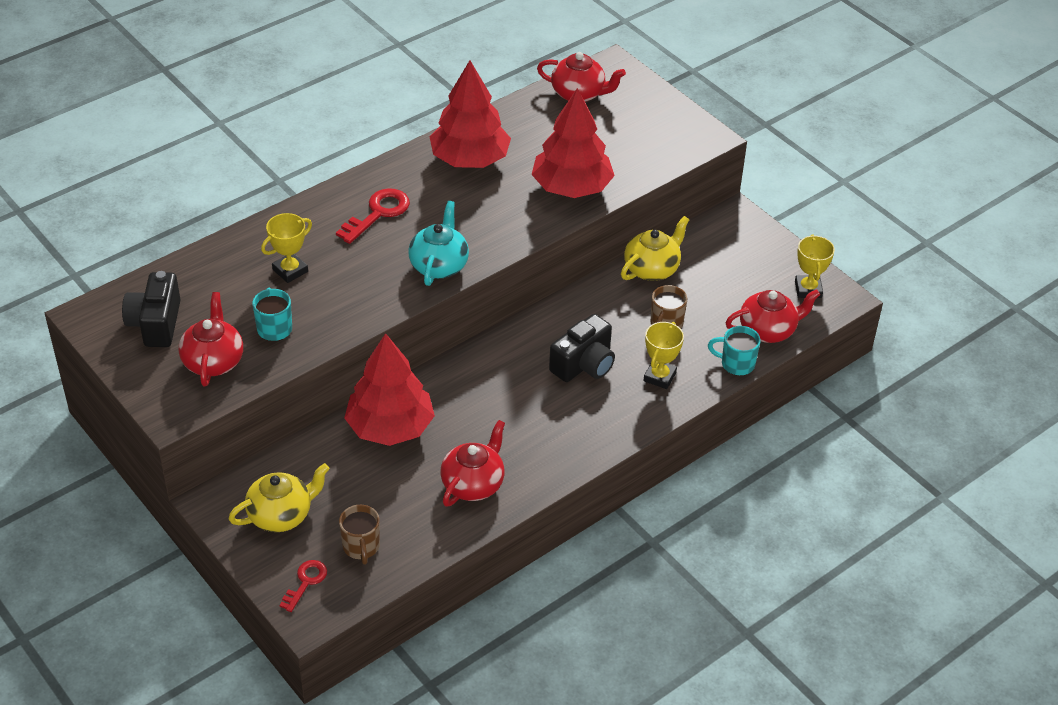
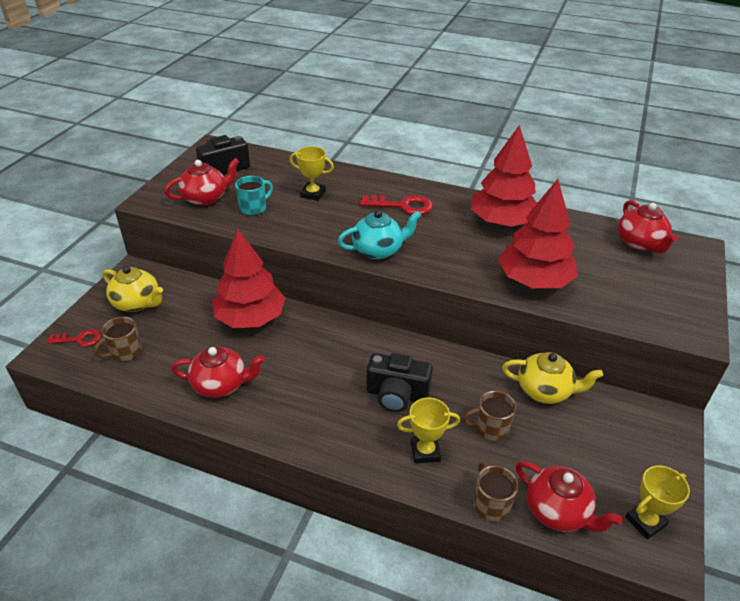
camera: 60 degrees right, 5 degrees down
turquoise mug [708,326,761,376] -> brown mug [474,462,518,522]

